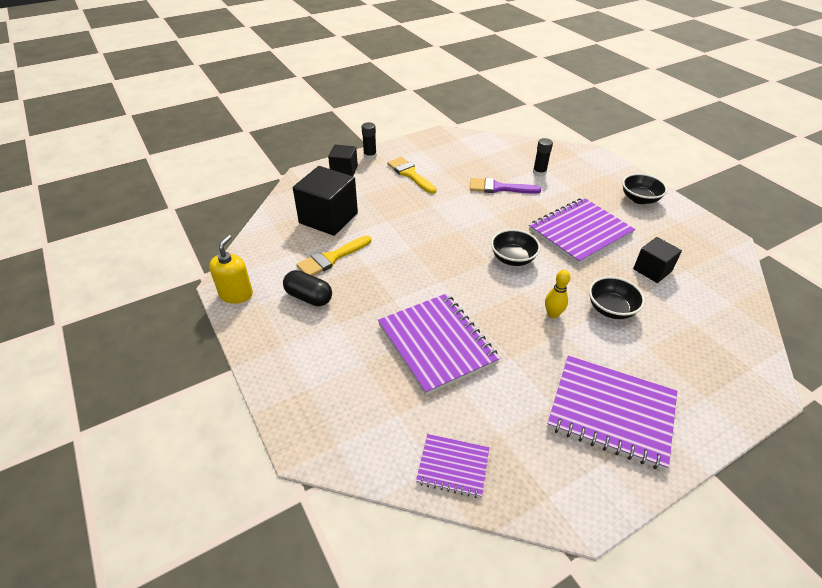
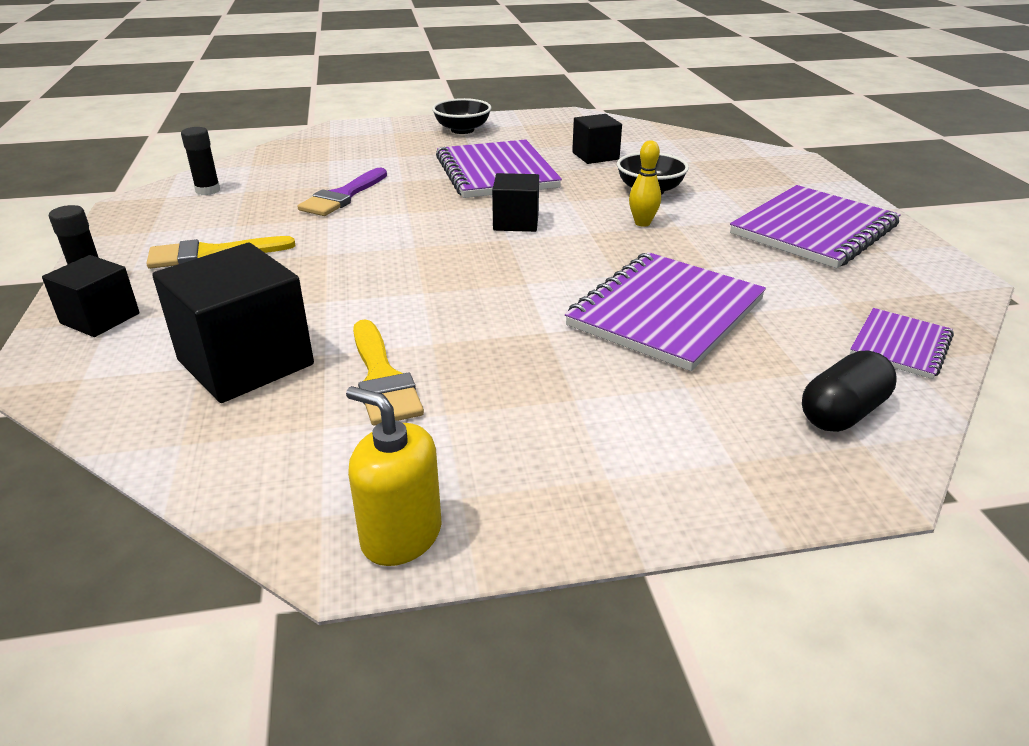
camera: 70 degrees left, 10 degrees down
black capsule [283,270,332,306] -> black capsule moved to [802,351,897,432]
purple notebook [378,293,500,395] -> purple notebook turned 45 degrees counterclockwise [565,252,766,371]
black bowl [491,229,541,266] -> black cube [492,173,539,232]
black glue stick [533,138,553,176] -> black glue stick moved to [181,127,220,195]

